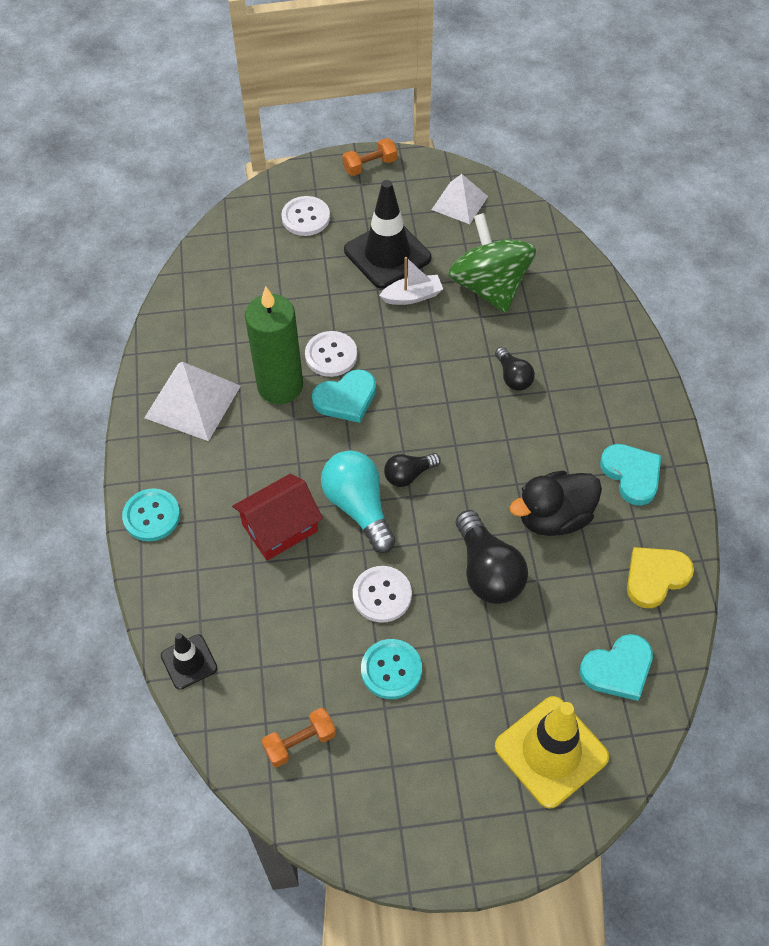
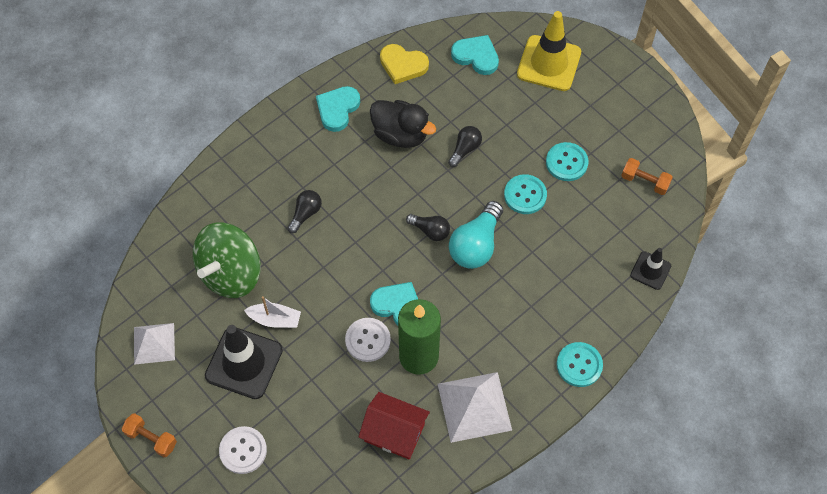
camera: 125 degrees left, 5 degrees up
red house [232,474,323,560] -> red house moved to [358,392,430,459]
white button [353,566,412,623] -> turquoise button [504,174,547,214]
white boat [379,257,443,305] -> white boat turned 150 degrees clockwise [244,296,301,328]
black light bulb [456,510,528,604] -> black light bulb [448,126,482,167], size x0.57

